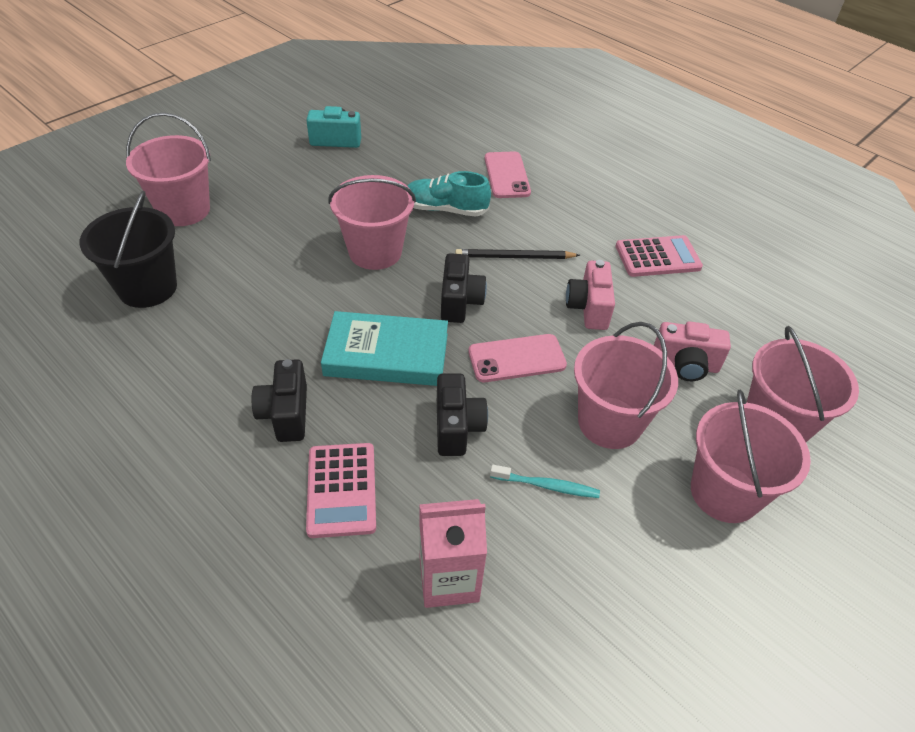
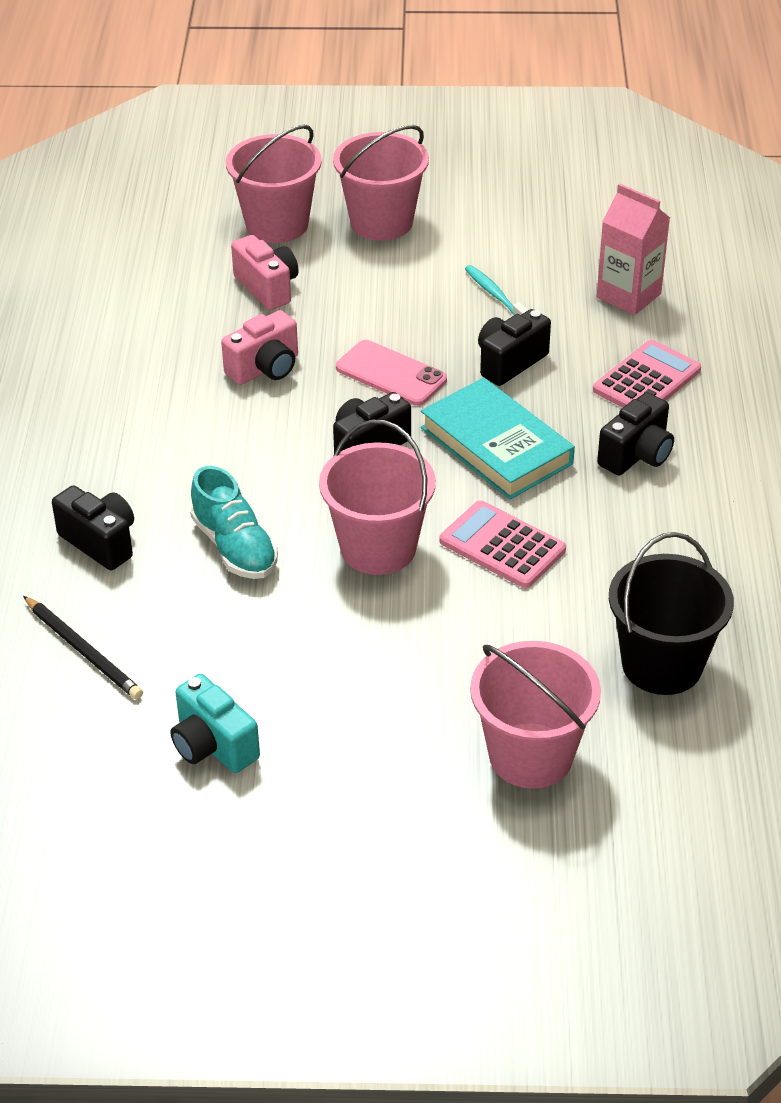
camera: 130 degrees left, 5 degrees down
black pencil [455,249,580,259] -> black pencil moved to [23,596,143,699]
pink phone [485,152,531,198] -> black camera [52,485,134,570]
pink bucket [574,322,678,449] -> none
pink calculator [616,235,703,277] -> pink calculator moved to [439,500,566,588]

